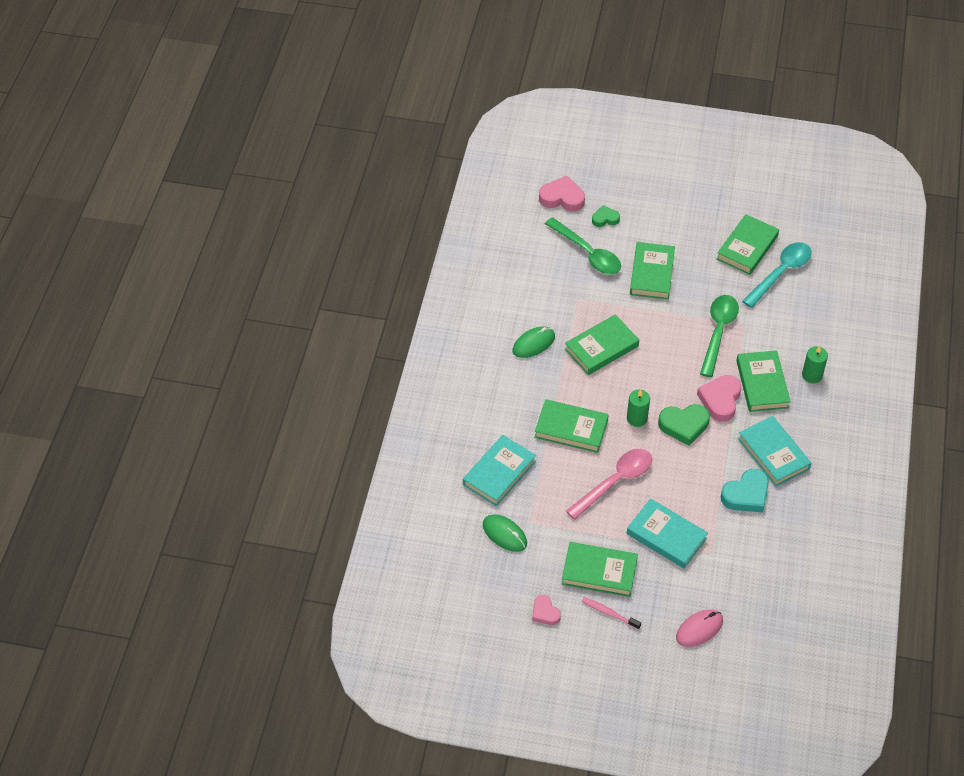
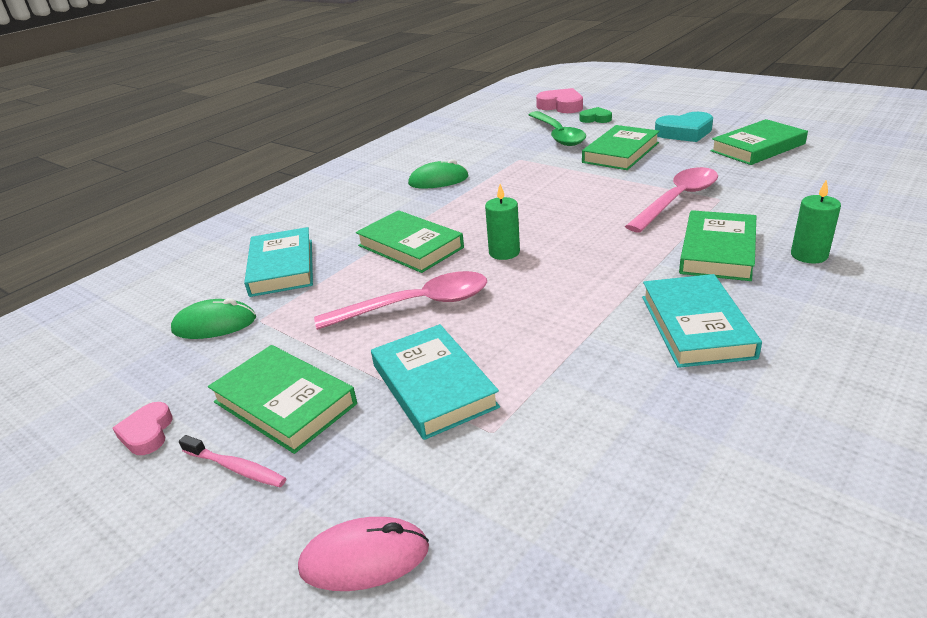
camera: 30 degrees right, 20 degrees down
turquoise book [463,435,536,506] -> turquoise book turned 75 degrees counterclockwise [244,227,313,297]
green mouse [483,514,527,552] -> green mouse turned 75 degrees counterclockwise [171,298,256,339]
green book [565,314,639,375] -> none
pink toothbrush [582,597,641,630] -> pink toothbrush turned 150 degrees clockwise [179,435,286,487]
green heart [658,404,710,446] -> none
pink heart [697,375,741,422] -> none
green spoon [700,295,739,377] -> pink spoon [625,167,718,233]
turquoise heart [721,469,769,512] -> turquoise heart moved to [655,112,713,142]
turquoise spoon [742,242,812,308] -> none

